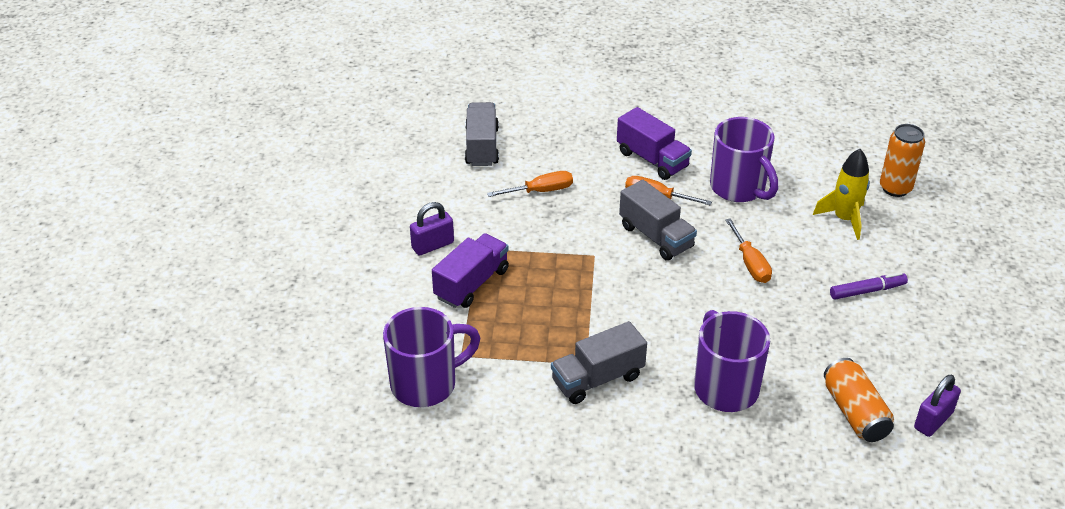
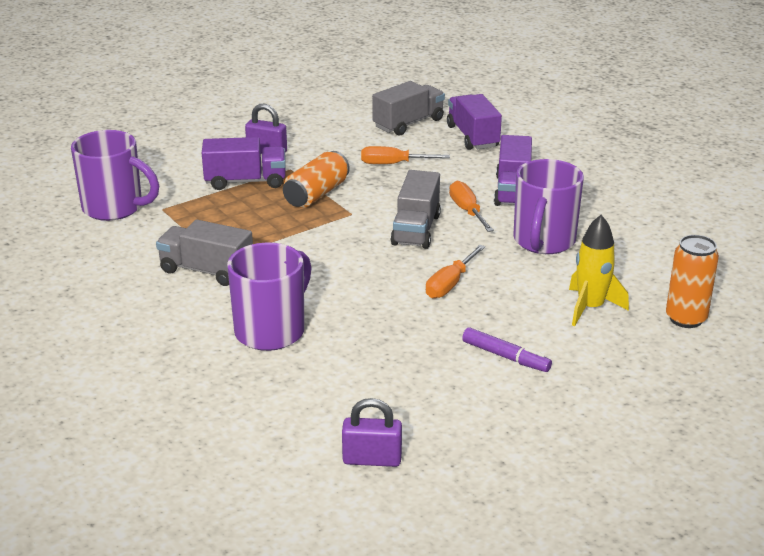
camera: 50 degrees right, 10 degrees down
orange screwdriver [487,171,573,197] -> orange screwdriver turned 150 degrees clockwise [361,146,450,164]
orange can [824,358,894,442] -> orange can moved to [283,151,350,208]
none -> purple truck [447,94,502,150]

